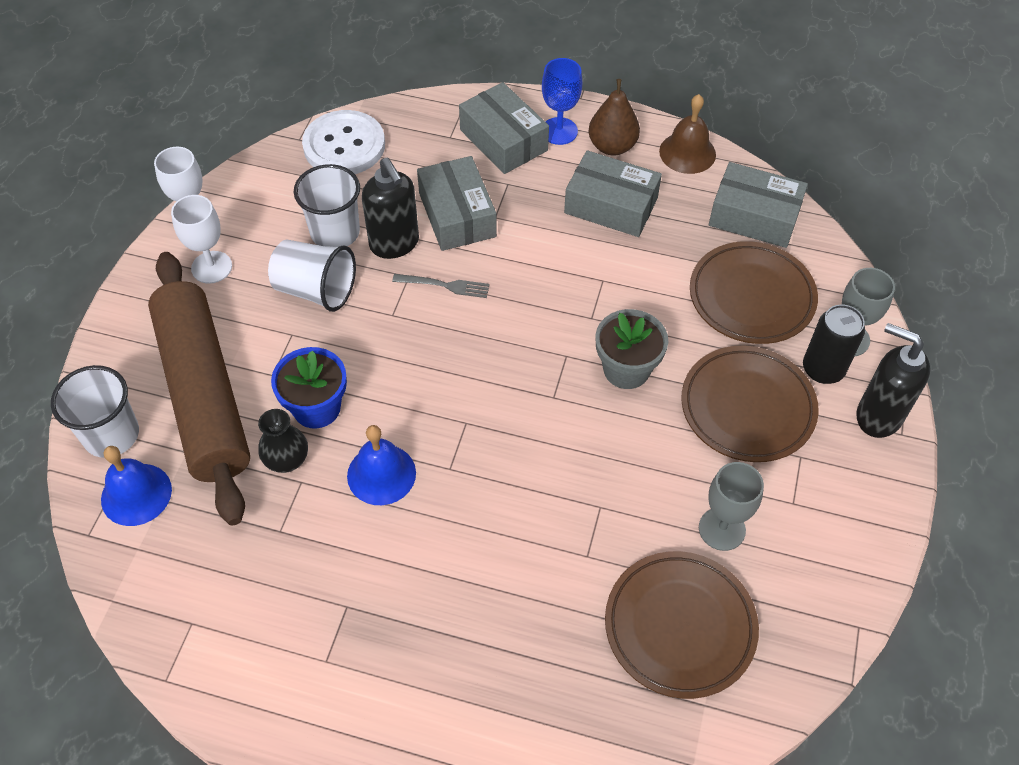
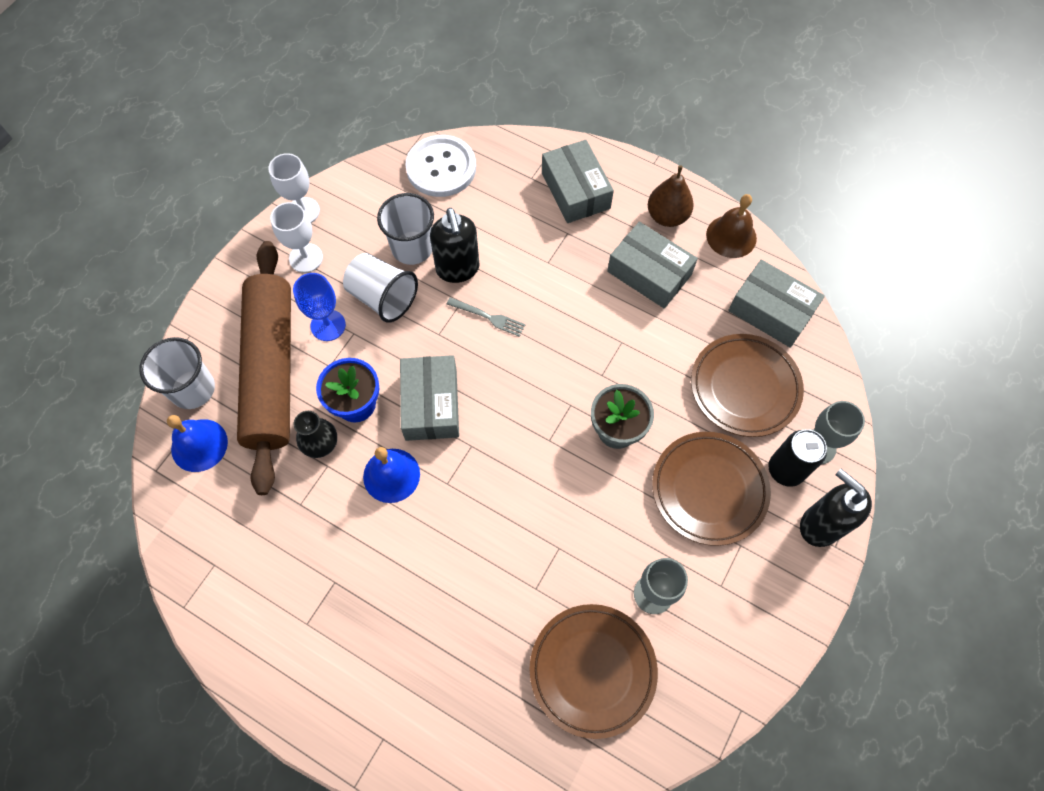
camera: 15 degrees right, 10 degrees up
grey box [417,156,497,251] -> grey box moved to [400,355,459,441]
blue goblet [542,58,582,145] -> blue goblet moved to [293,273,346,341]

